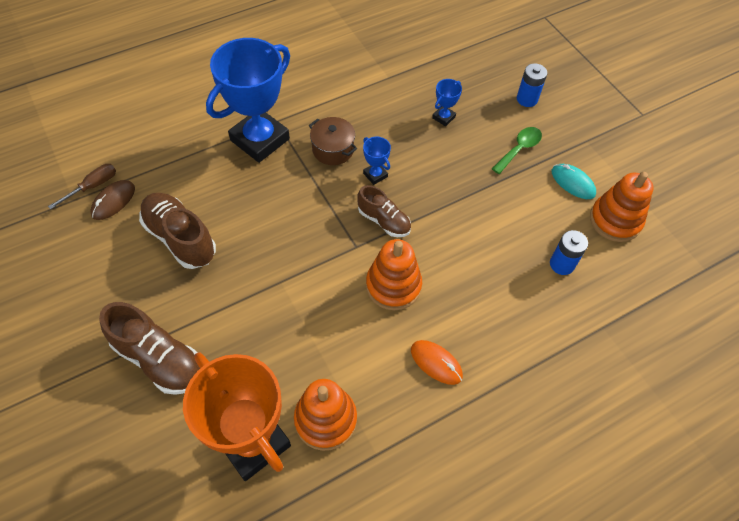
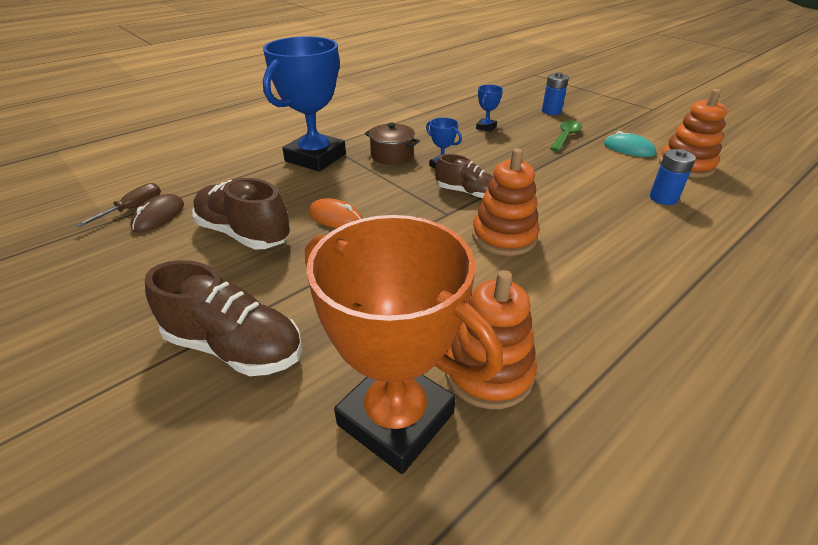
camera: 10 degrees left, 20 degrees down
orange mouse [411,340,463,385] -> orange mouse moved to [309,198,363,228]

